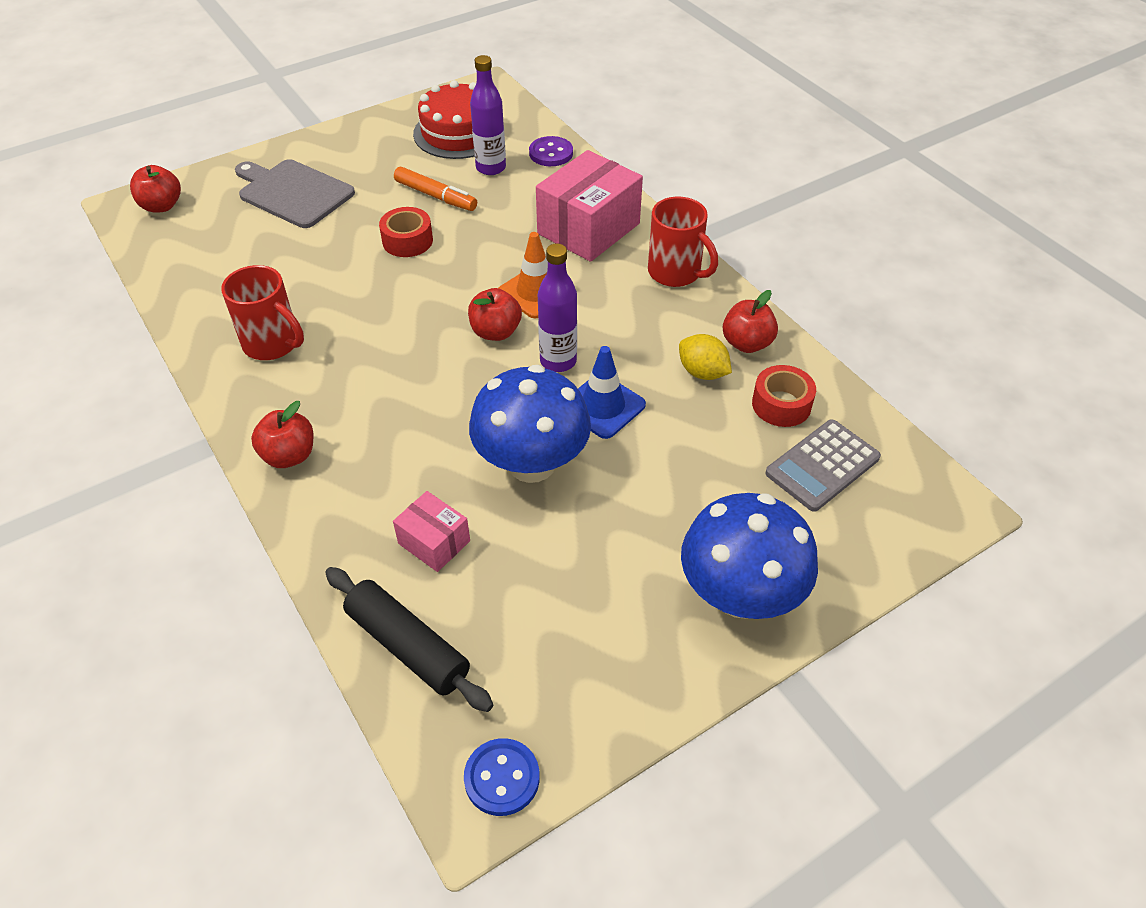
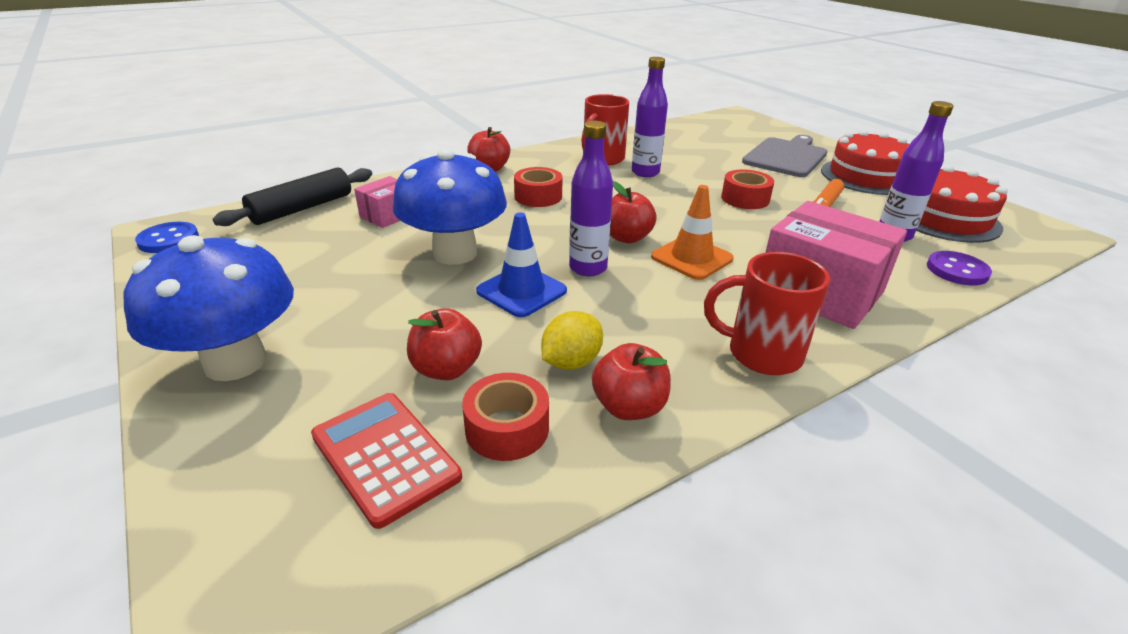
camera: 90 degrees right, 15 degrees down
red apple [130,165,181,213] -> red apple moved to [407,308,482,380]
red mug [648,197,718,287] -> red mug turned 60 degrees clockwise [704,252,830,375]
grey calculator [765,419,881,512] -> red calculator [311,393,462,529]
none -> red tape [514,167,563,207]
none -> purple bottle [632,57,668,177]
none -> red cake [821,130,909,195]

